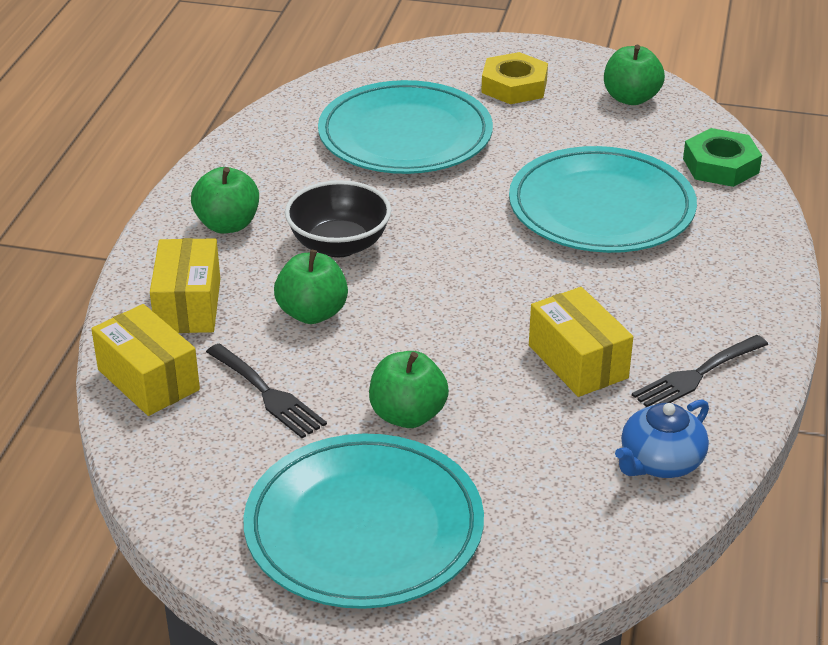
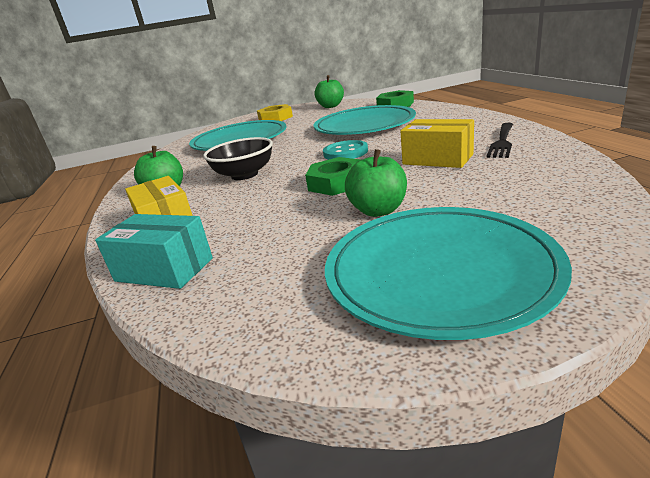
camera: 25 degrees left, 10 degrees down
yellow box [91,304,200,416] -> turquoise box [95,214,213,289]
black fork [206,344,327,438] -> none
green apple [274,250,348,324] -> none
blue teapot [615,399,709,478] -> none
none -> green nut [305,157,360,196]
none -> turquoise button [323,140,368,160]

